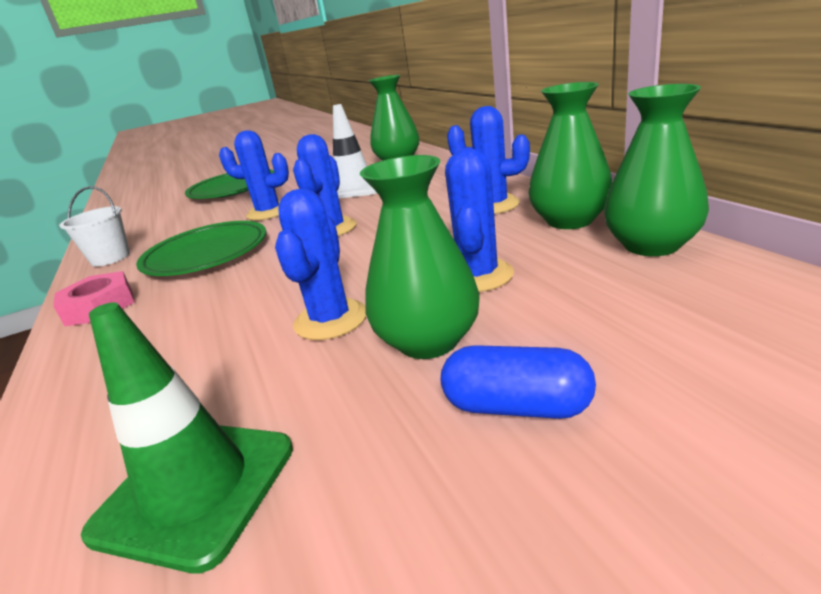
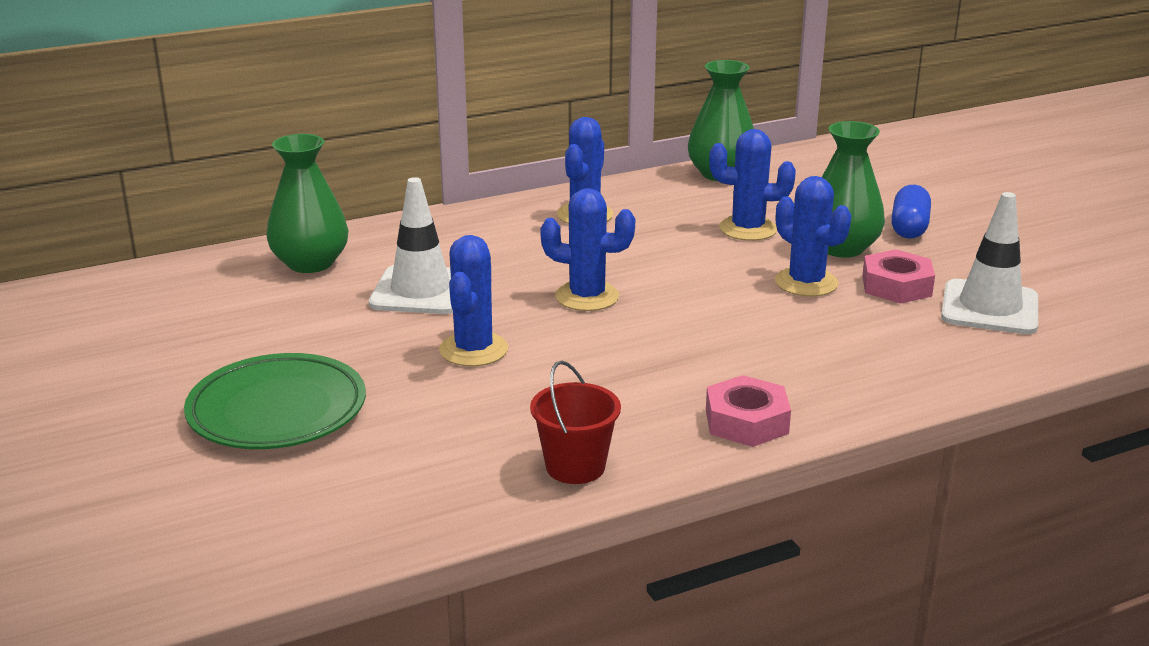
camera: 95 degrees left, 0 degrees up
white bucket [59,186,130,266] -> red bucket [530,361,621,484]
green traffic cone [81,302,293,573] -> white traffic cone [941,192,1038,334]
green plate [136,221,267,276] -> none
blue cactus [275,189,366,340] -> blue cactus turned 45 degrees clockwise [775,176,851,297]
green vase [528,82,612,229] -> none
none -> pink nut [862,249,935,304]

